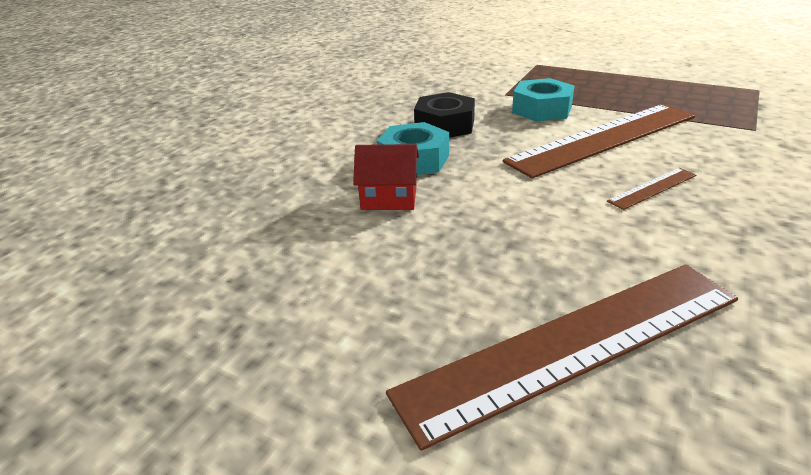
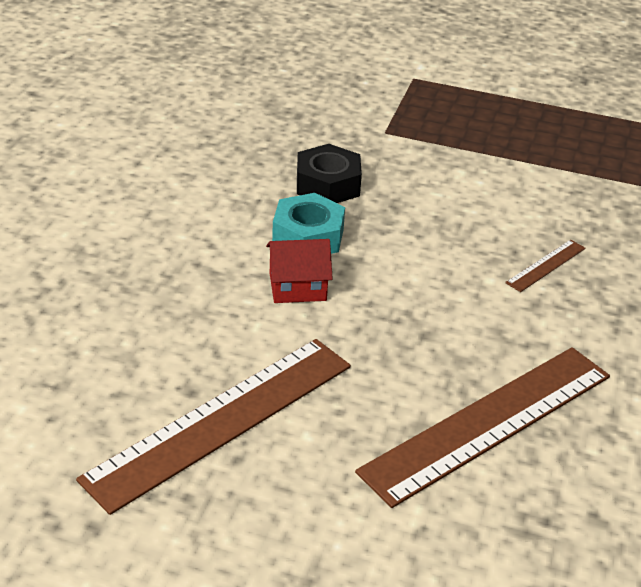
camera: 15 degrees left, 5 degrees up
brown ruler [503,104,695,179] -> brown ruler moved to [76,339,351,515]
turquoise nut [512,78,575,122] -> none

